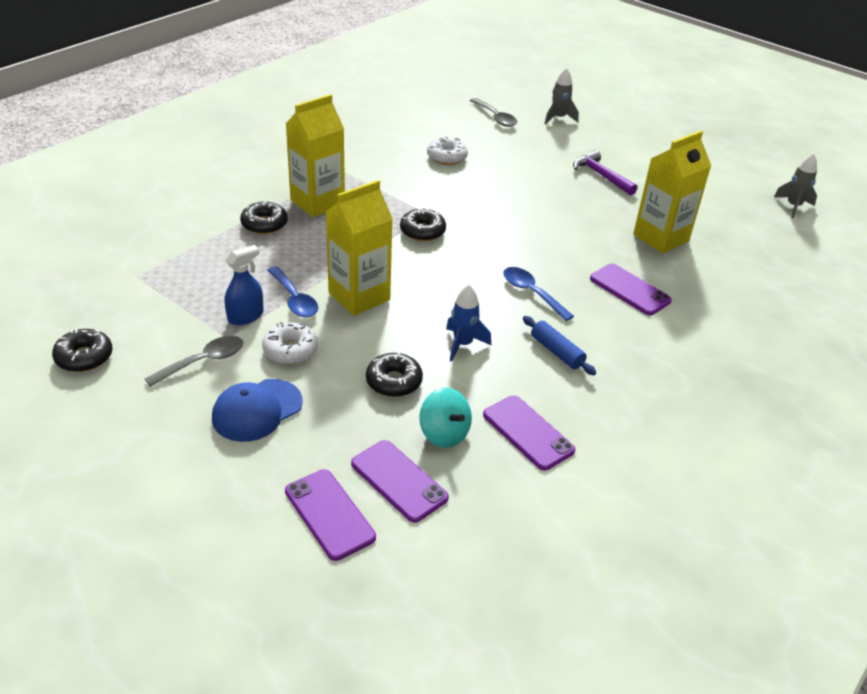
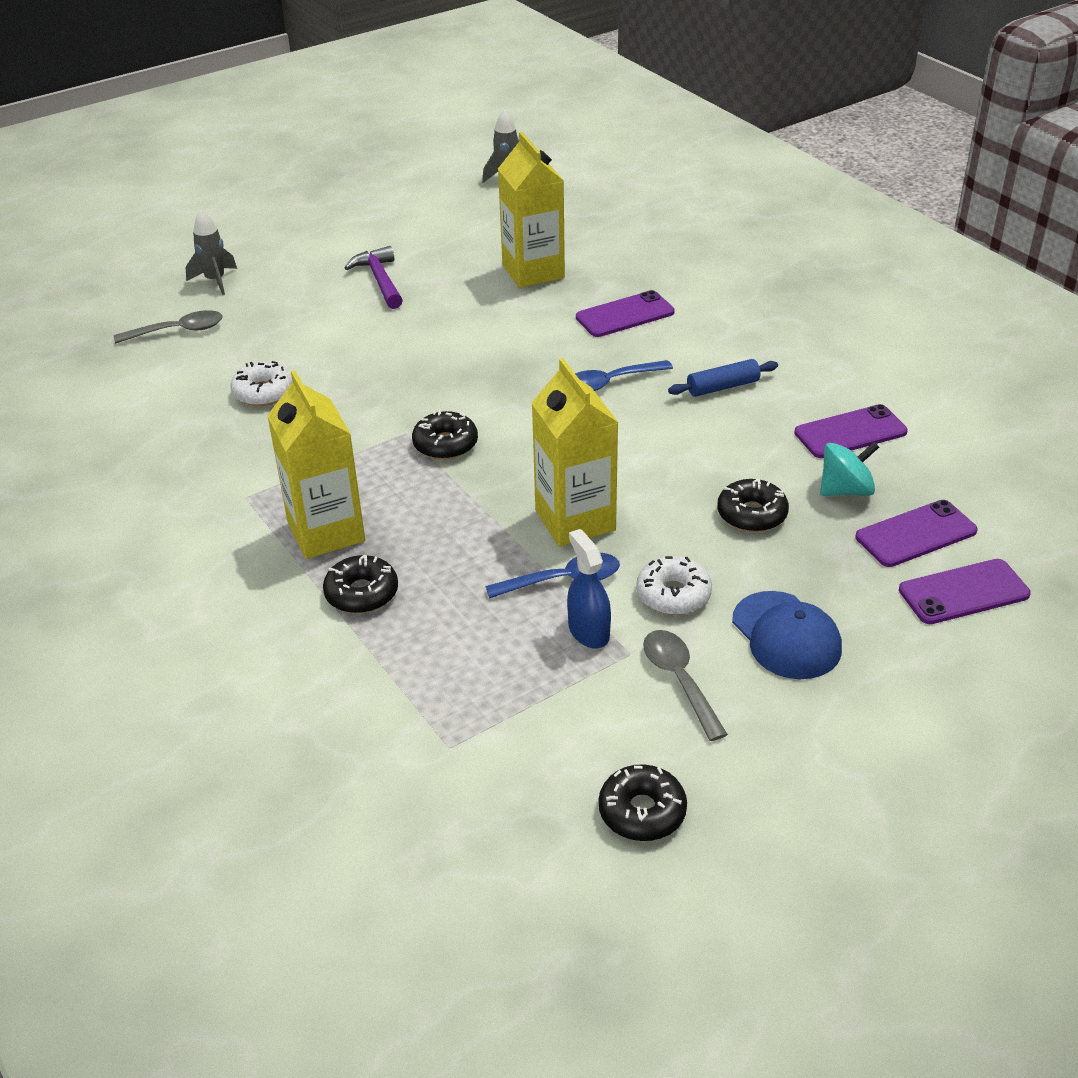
camera: 70 degrees left, 0 degrees up
blue rocket [446,284,491,362] -> none
purple hammer [573,150,638,196] -> purple hammer turned 90 degrees clockwise [345,246,403,309]

